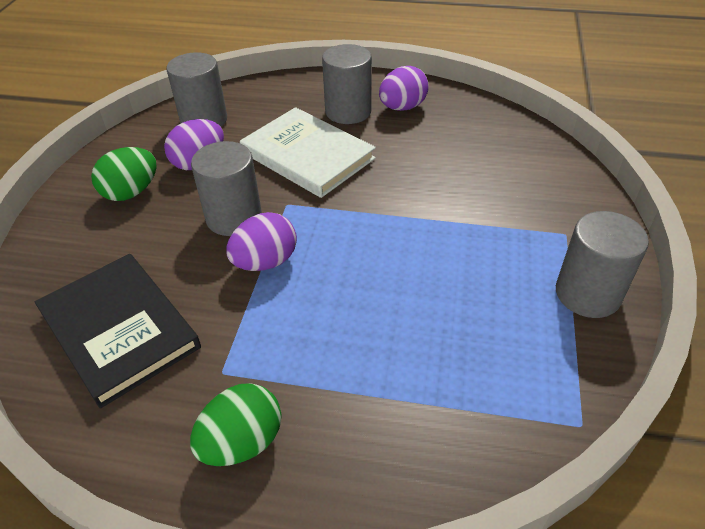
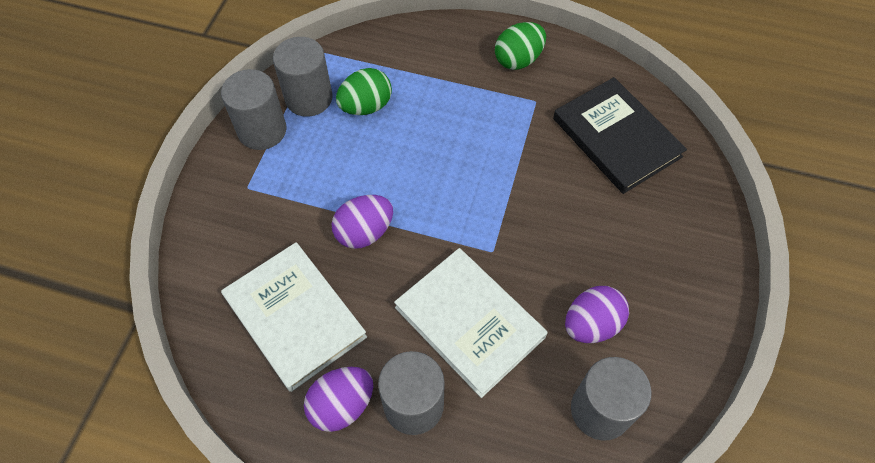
camera: 175 degrees left, 15 degrees up
green egg [91,147,157,201] -> green egg moved to [336,68,392,115]
grey cylinder [191,141,262,236] -> grey cylinder moved to [273,37,333,117]
purple egg [226,212,297,271] -> purple egg moved to [332,195,393,249]
none -> white book [221,242,367,392]

